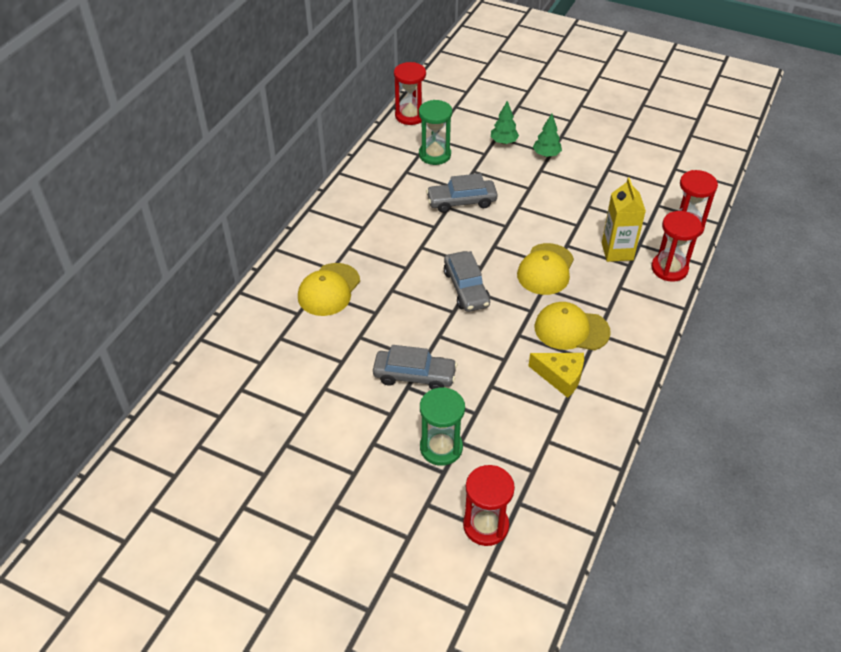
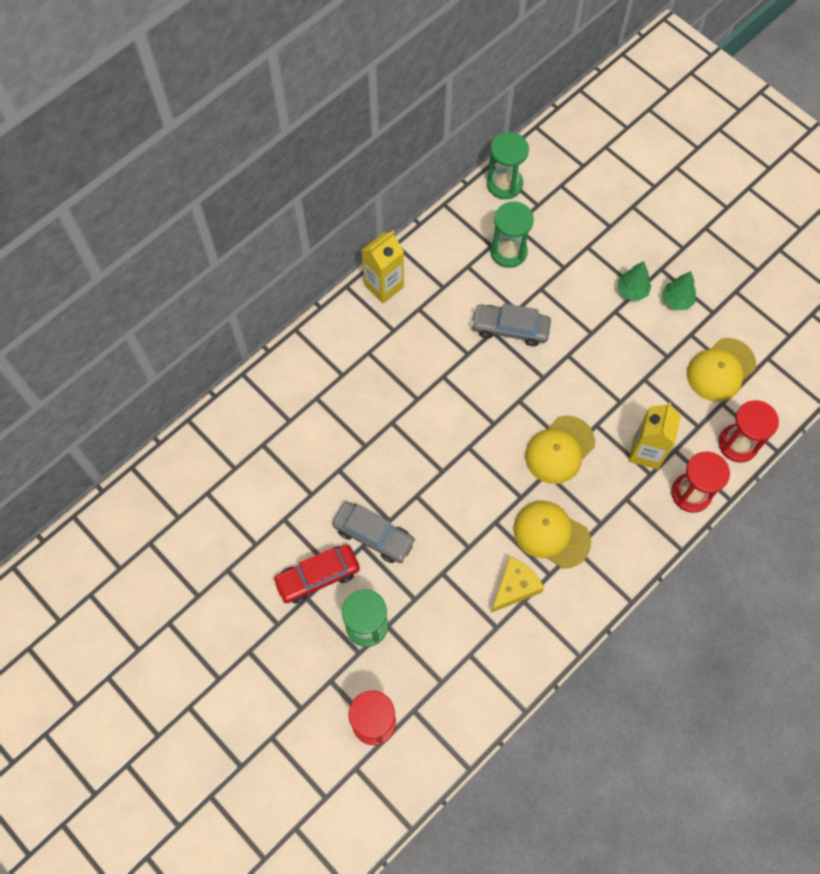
camera: 20 degrees right, 20 degrees up
yellow cap [298,263,360,316] -> yellow cap moved to [687,338,756,402]
red hourglass [394,62,426,125] -> green hourglass [487,132,529,199]
grey car [444,251,490,312] -> none
green tree [491,101,519,144] -> green tree moved to [662,271,696,310]
yellow cheese [528,353,584,398] -> yellow cheese turned 90 degrees counterclockwise [491,557,544,613]
none -> red car [272,545,360,604]
none -> yellow carton [361,231,404,304]

